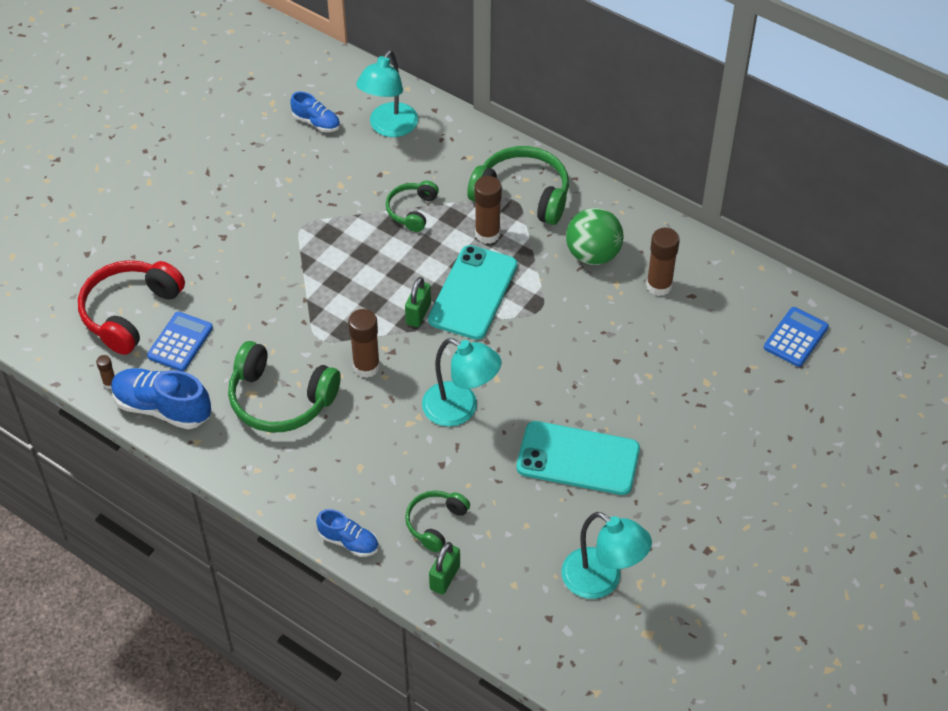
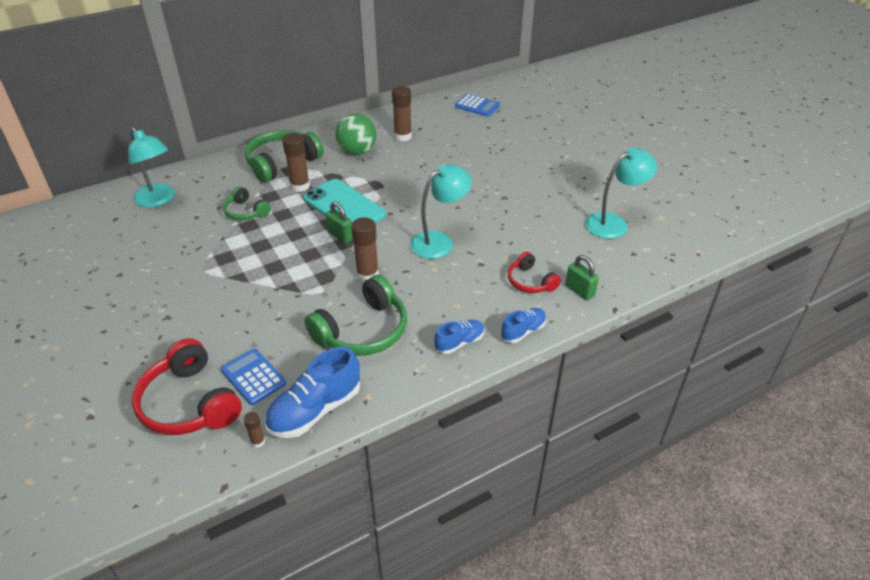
camera: 65 degrees left, 10 degrees down
blue shoe [290,92,340,132] -> blue shoe moved to [434,320,484,354]
green headphones [405,490,470,552] -> red headphones [508,252,561,293]
turquoise phone [517,421,640,495] -> none
blue calculator [764,307,829,367] -> blue calculator turned 150 degrees clockwise [455,94,500,117]

